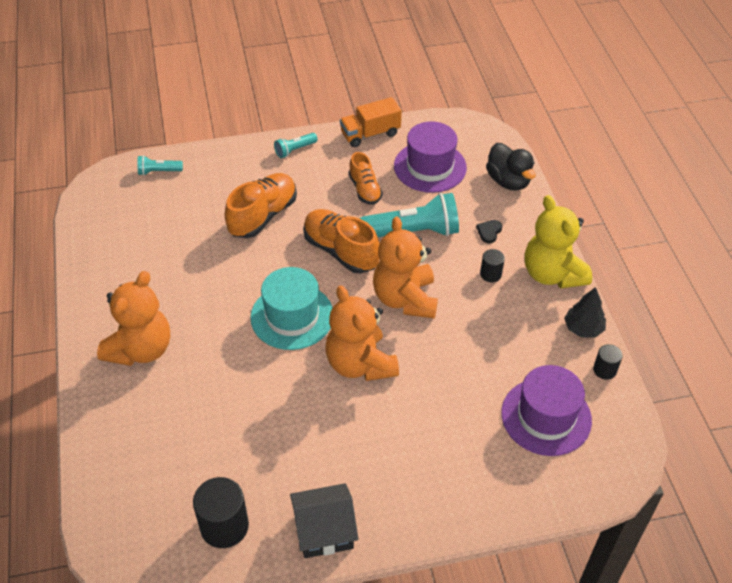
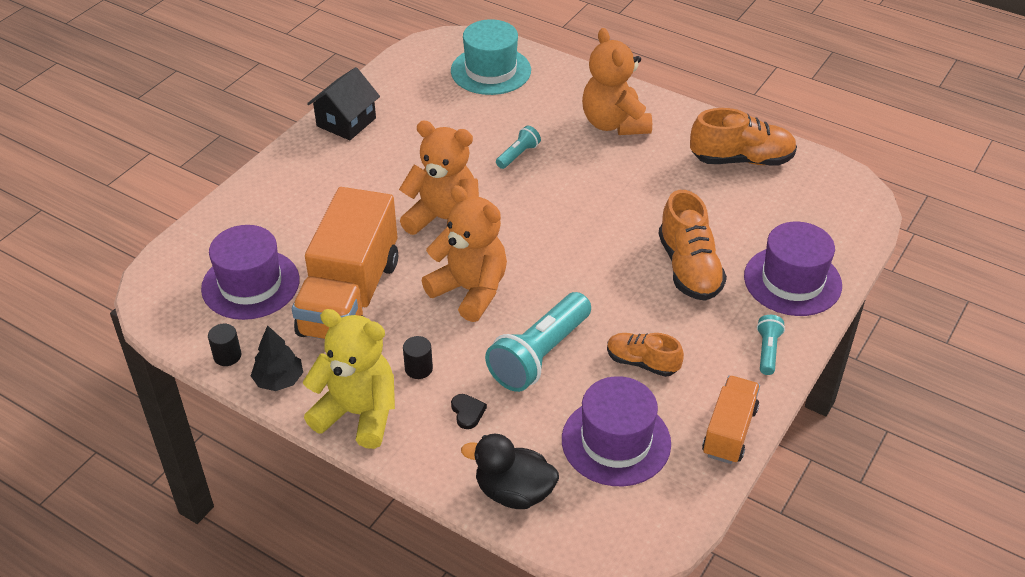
camera: 135 degrees right, 5 degrees down
turquoise flashlight [137,155,183,175] -> turquoise flashlight moved to [496,126,541,169]
black cylinder [193,477,249,548] -> none
turquoise hat [250,267,333,350] -> turquoise hat moved to [451,19,531,95]
orange shoe [303,209,380,273] -> orange shoe moved to [690,108,797,165]
none -> orange truck [292,187,398,340]
none -> purple hat [744,222,842,316]

